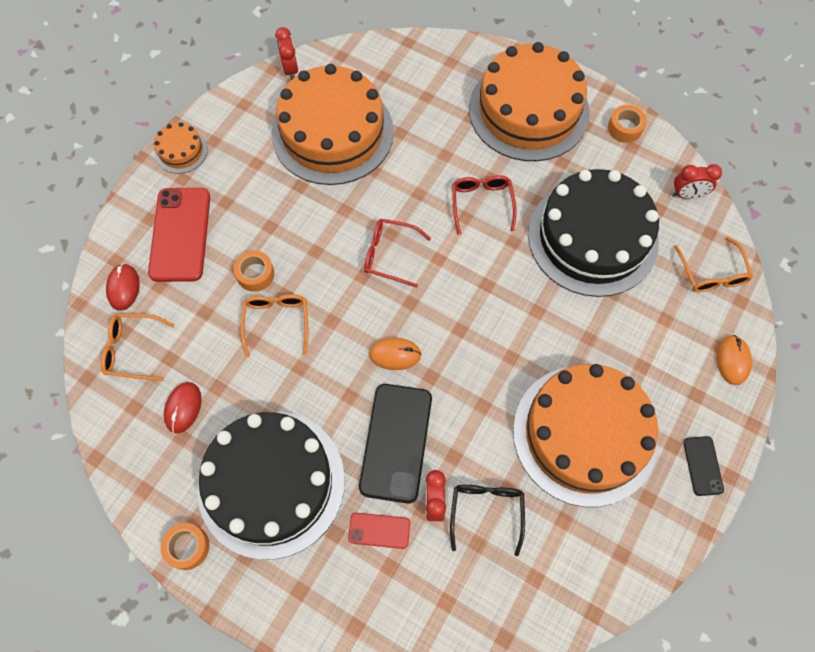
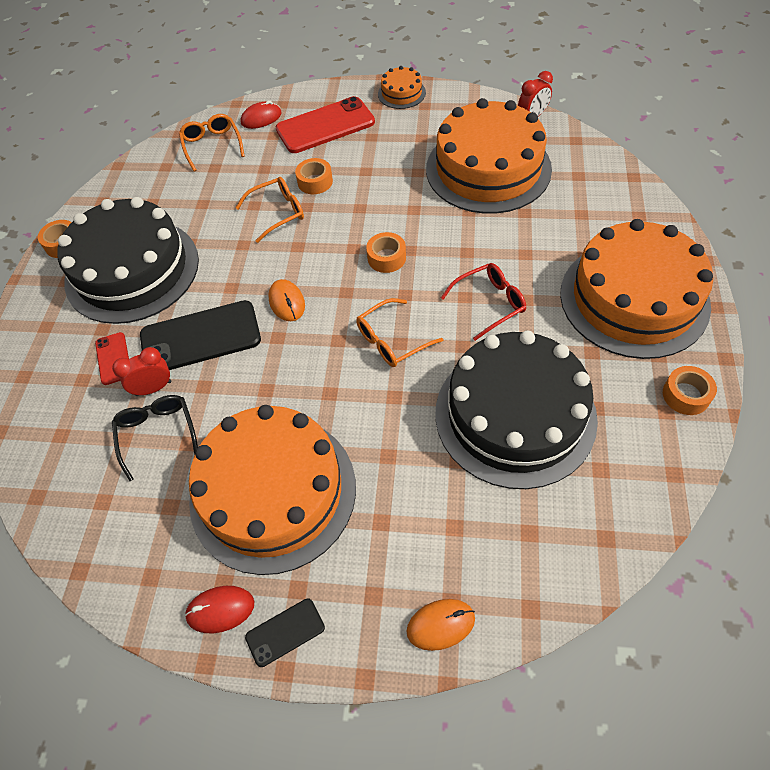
camera: 70 degrees right, 10 degrees down
red mouse [164,382,202,433] -> red mouse moved to [184,586,255,633]
red glasses [364,219,431,288] -> orange tape [366,232,406,273]
black glasses [450,485,525,557] -> black glasses turned 90 degrees counterclockwise [112,395,198,481]
red clock [672,164,722,199] -> none
orange glasses [674,237,753,292] -> orange glasses moved to [356,298,443,367]

